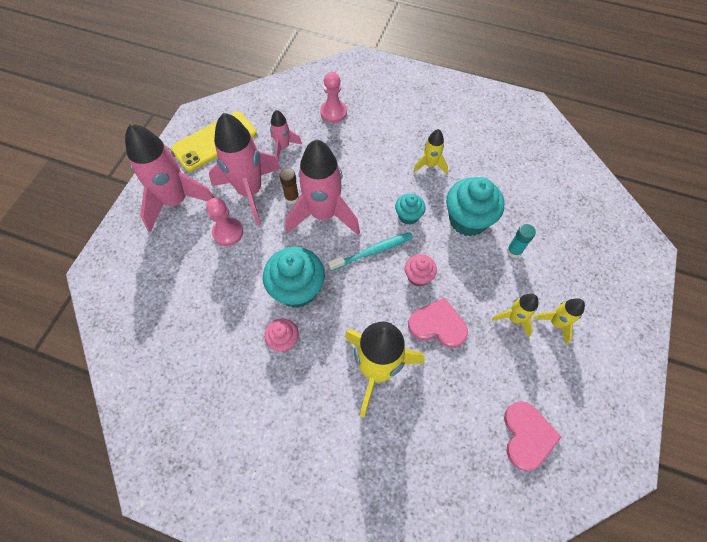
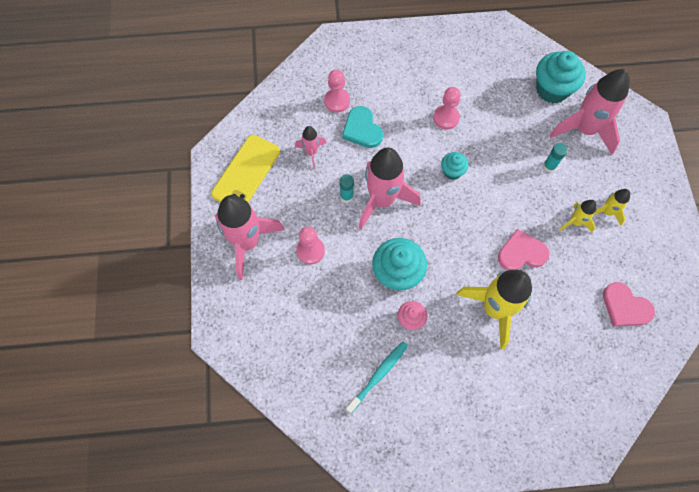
camera: 25 degrees left, 5 degrees up
pink rocket [209,113,281,225] -> pink rocket moved to [549,69,630,155]
brown glue stick [279,168,299,204] -> turquoise glue stick [339,174,354,203]
turquoise toothbrush [328,232,413,271] -> turquoise toothbrush moved to [346,341,408,414]
pink cupcake [405,254,437,287] -> none
yellow rocket [413,129,448,174] -> pink pawn [433,87,461,130]
turquoise cupcake [446,177,504,236] -> turquoise cupcake moved to [536,51,586,103]
pink heart [504,401,561,471] -> pink heart turned 150 degrees clockwise [603,282,655,326]
none -> turquoise heart [342,106,383,148]

